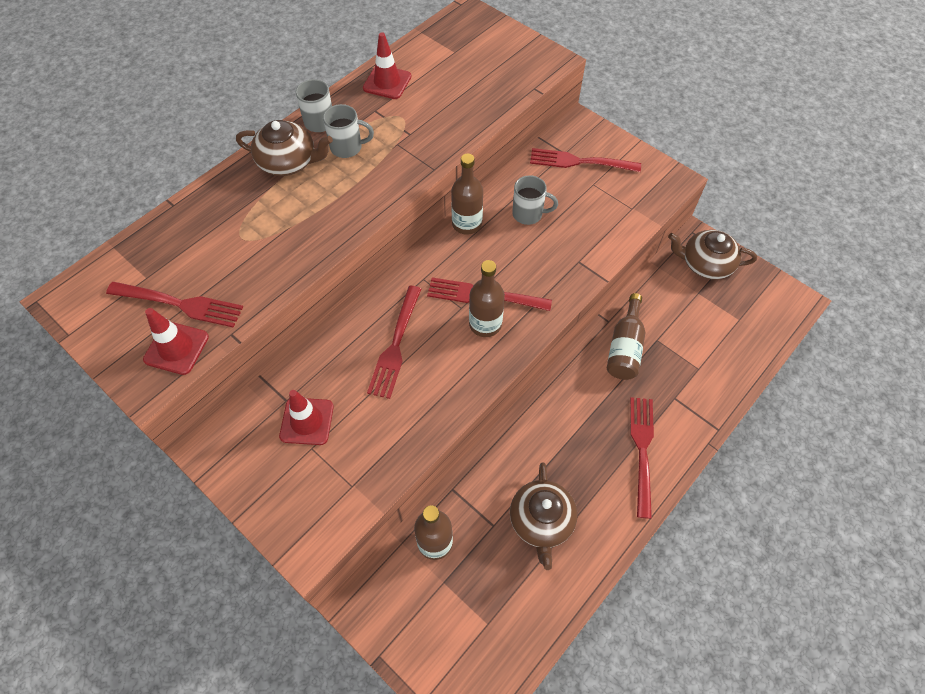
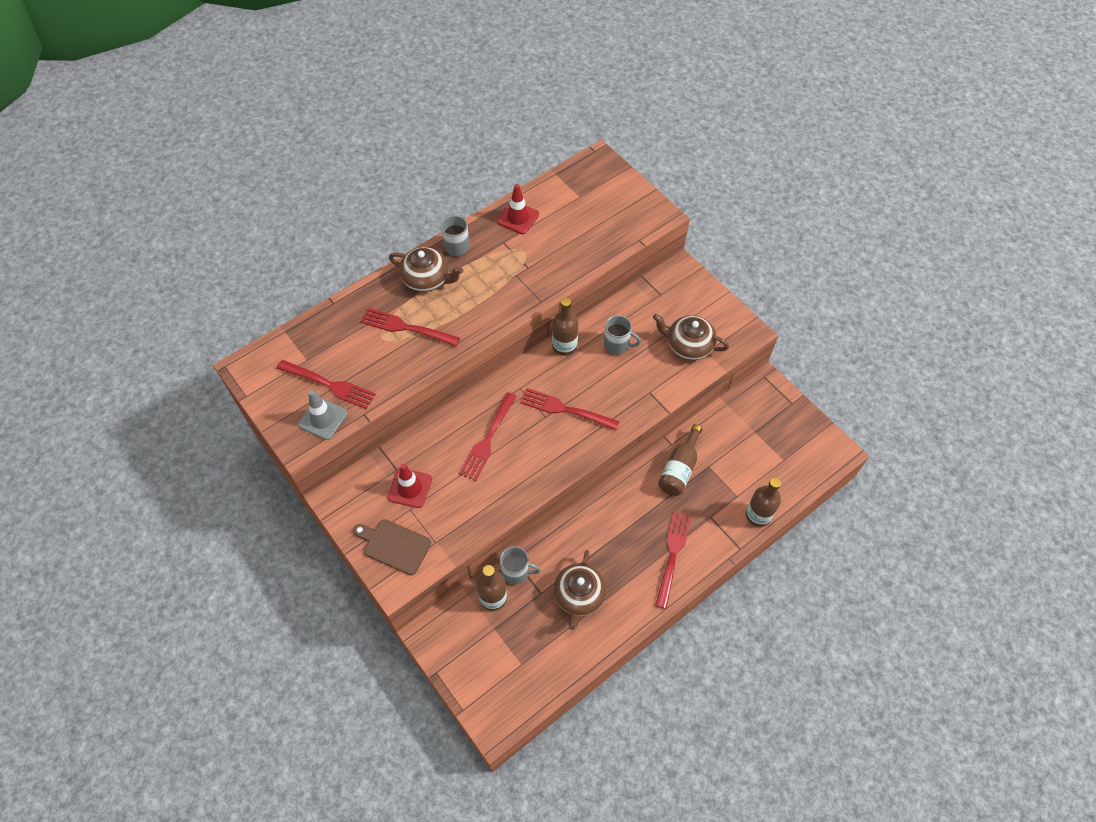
camera: 10 degrees right, 0 degrees up
red traffic cone [143,308,209,375] -> grey traffic cone [298,390,348,440]
grey mug [323,104,374,158] -> grey mug moved to [500,546,541,584]
brown bottle [469,260,505,337] -> brown bottle moved to [746,477,781,527]
red fork [530,148,641,172] -> red fork moved to [361,308,460,346]
brown teapot [668,230,757,280] -> brown teapot moved to [653,314,729,360]
none -> brown cutting board [353,519,431,575]

